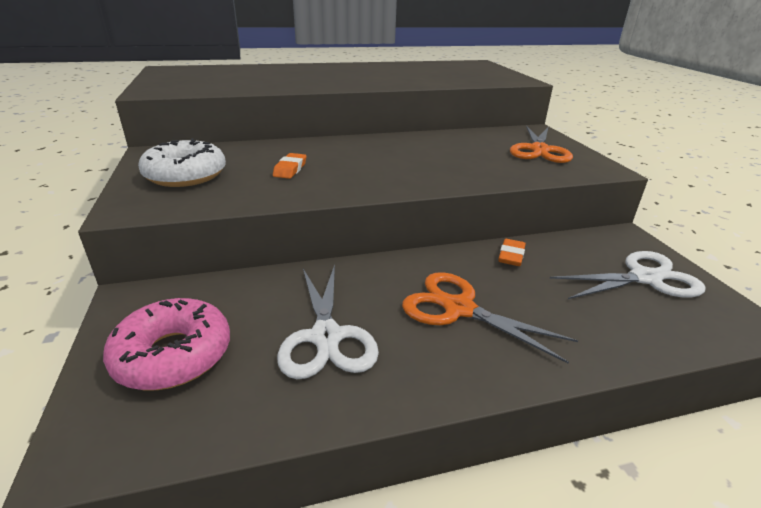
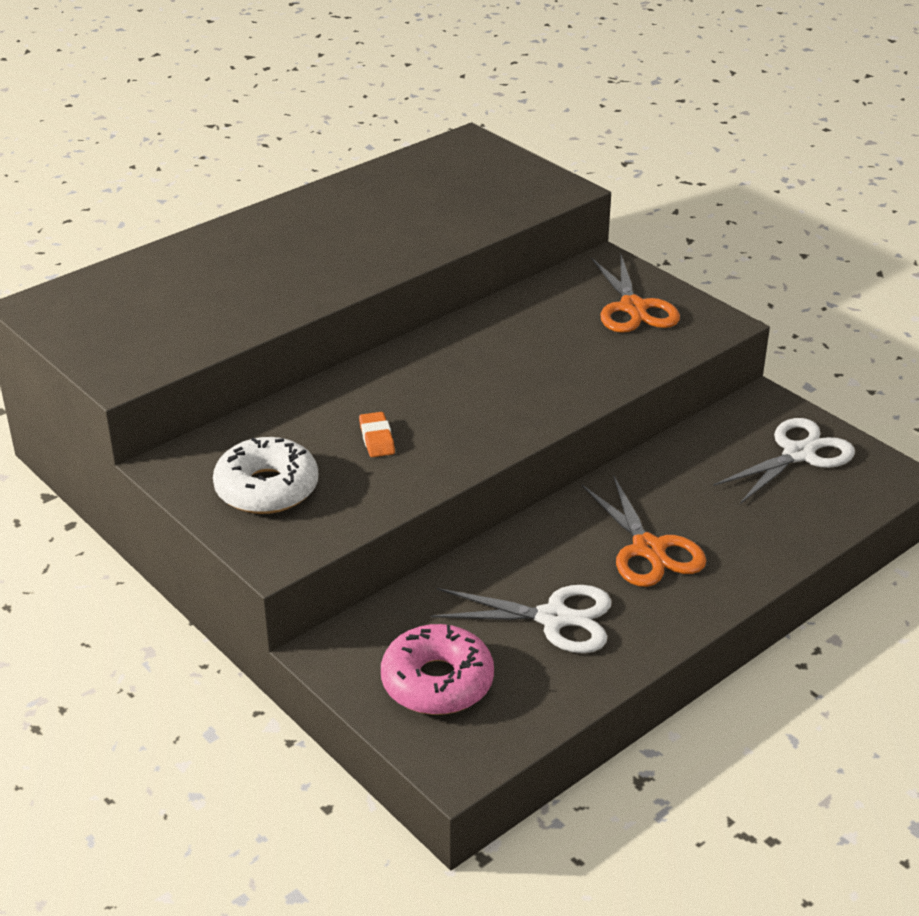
camera: 25 degrees left, 5 degrees up
white scissors [277,264,379,379] -> white scissors turned 45 degrees counterclockwise [430,585,612,653]
orange scissors [402,272,578,363] -> orange scissors turned 120 degrees counterclockwise [582,475,706,587]
orange eraser [498,239,526,266] -> none

